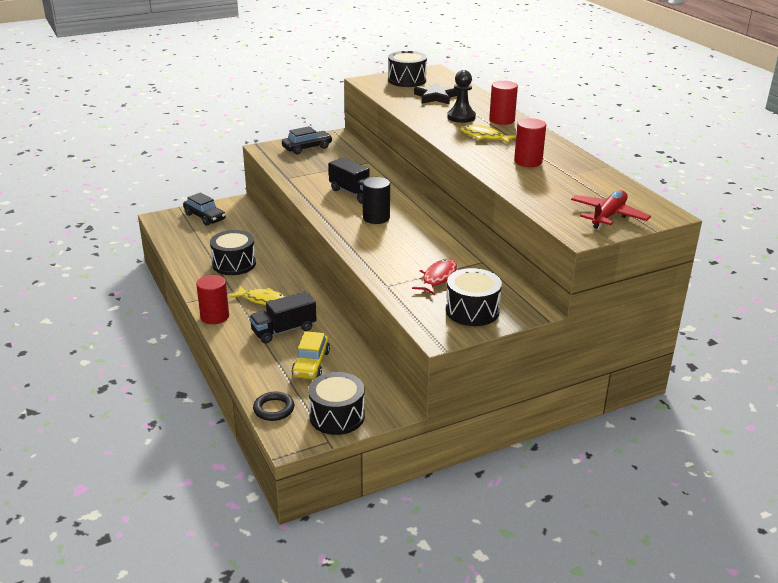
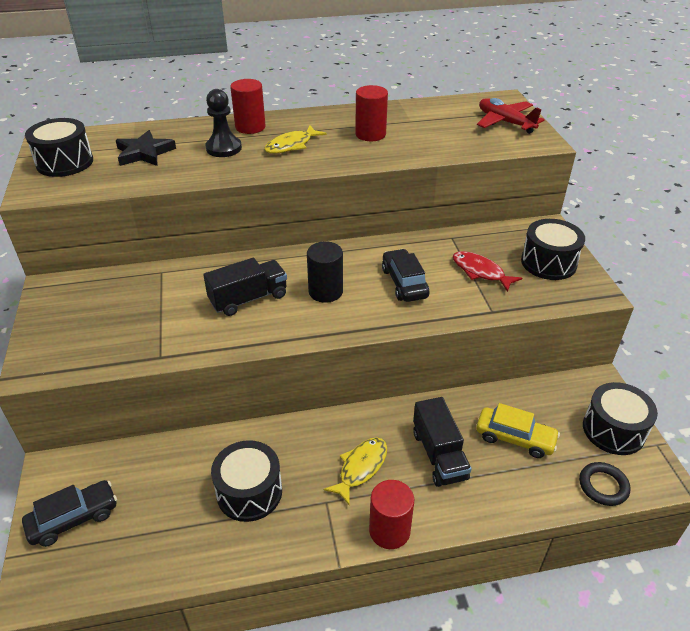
camera: 75 degrees left, 10 degrees up
black car [282,126,333,154] -> black car moved to [382,249,429,302]

